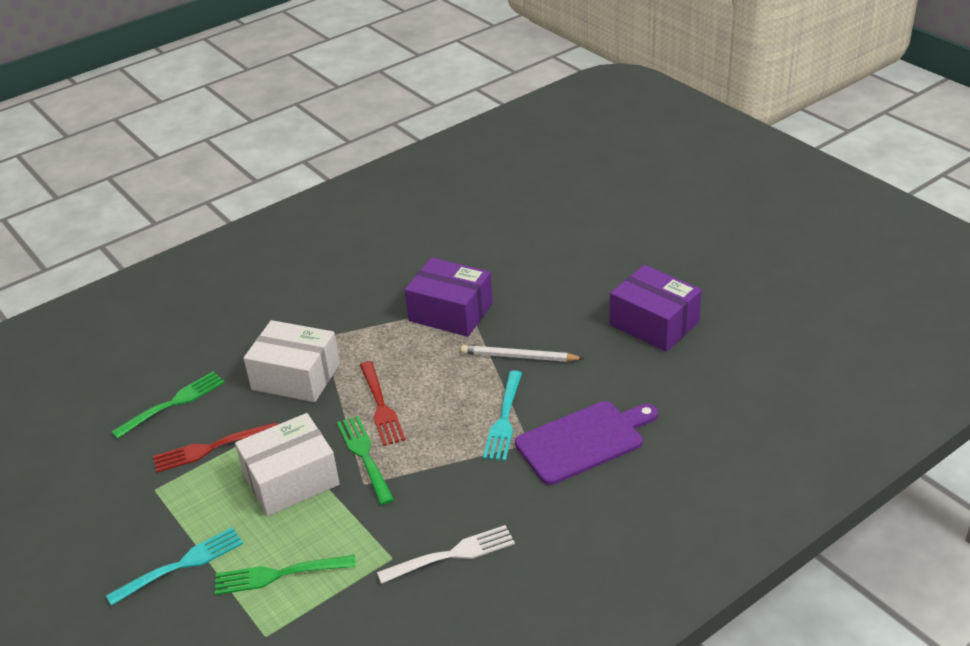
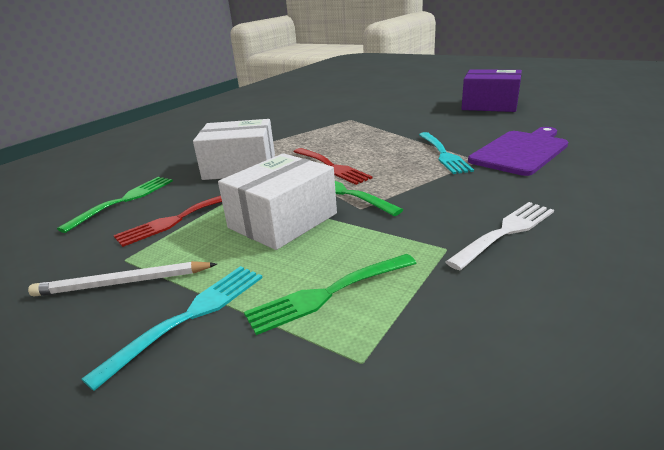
camera: 20 degrees left, 10 degrees down
purple box [405,257,493,337] -> none
white pencil [461,345,584,362] -> white pencil moved to [28,261,217,297]

